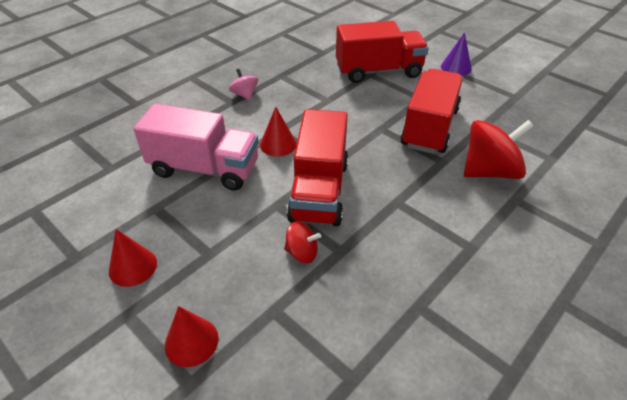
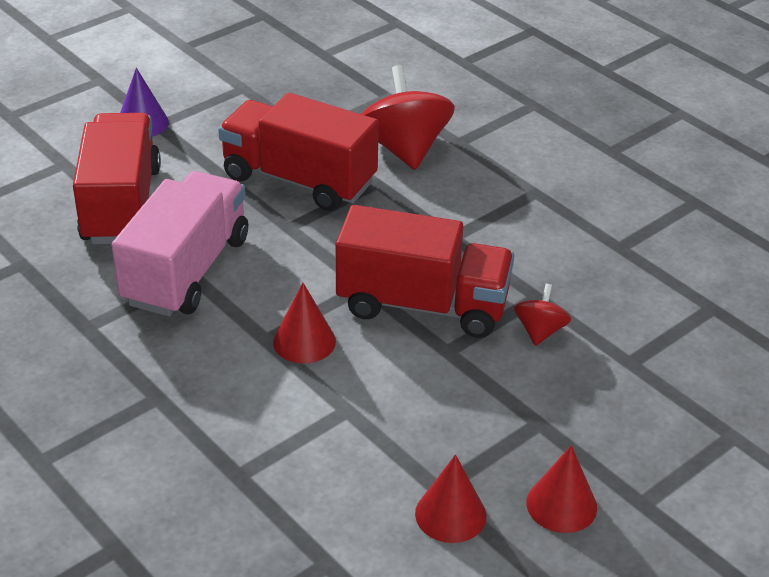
camera: 85 degrees left, 5 degrees down
pink truck [133,104,259,191] -> pink truck moved to [112,171,248,317]
red cone [165,306,219,367] -> red cone moved to [415,455,486,543]
pink spinning top [229,69,258,101] -> none

